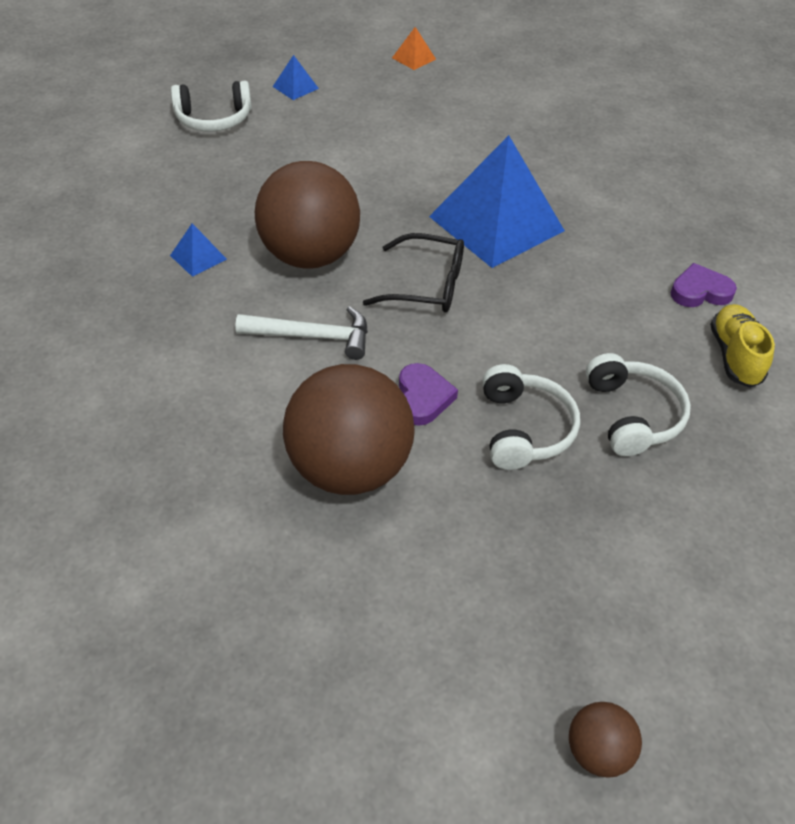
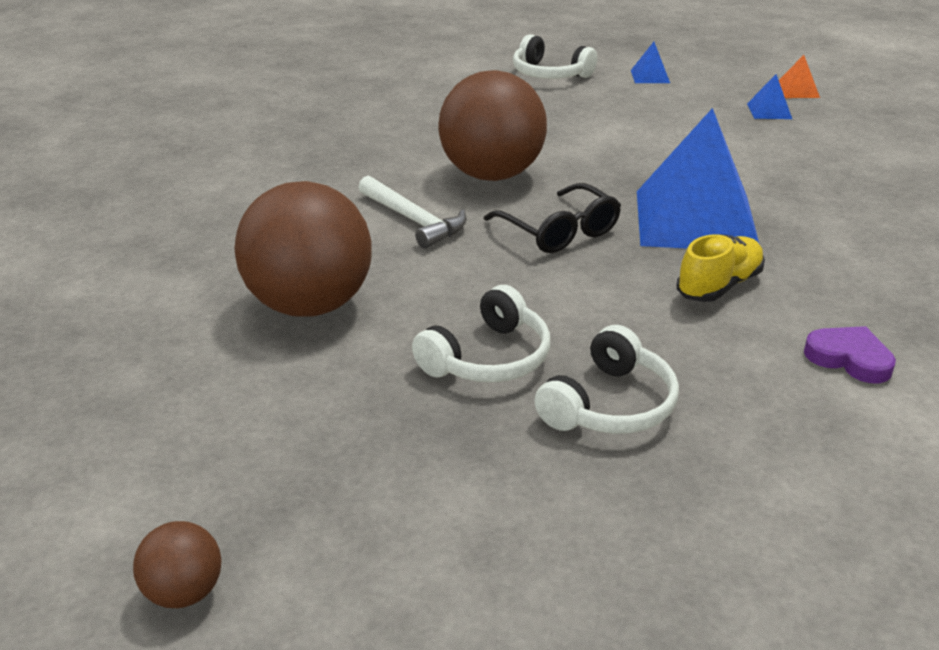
camera: 45 degrees right, 15 degrees down
blue pyramid [170,223,227,277] -> blue pyramid moved to [747,74,792,119]
purple heart [399,363,458,426] -> none
yellow shoe [710,304,775,388] -> yellow shoe moved to [677,234,765,302]

